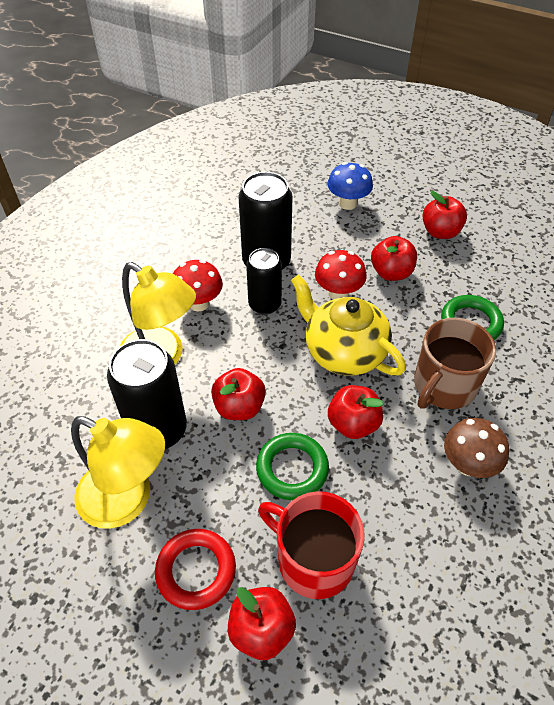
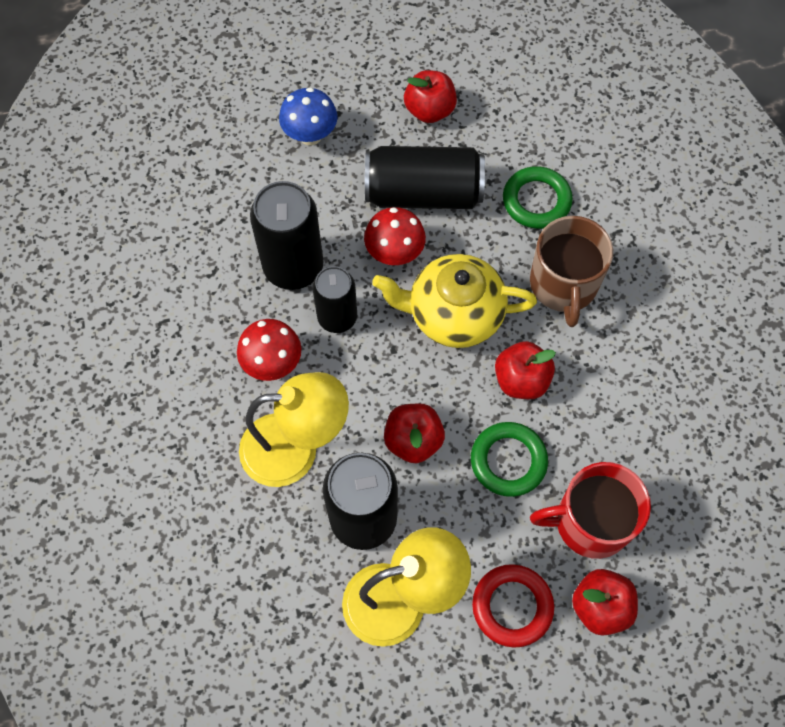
camera: 40 degrees left, 15 degrees up
red apple [371,236,417,281] -> black can [365,146,485,209]
brown mushroom [444,418,509,478] -> none

